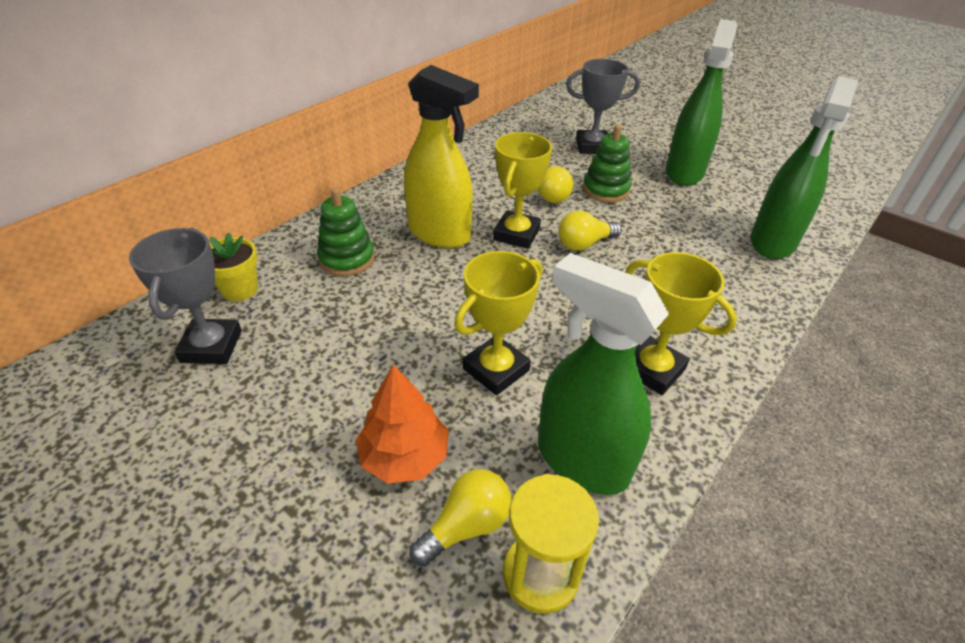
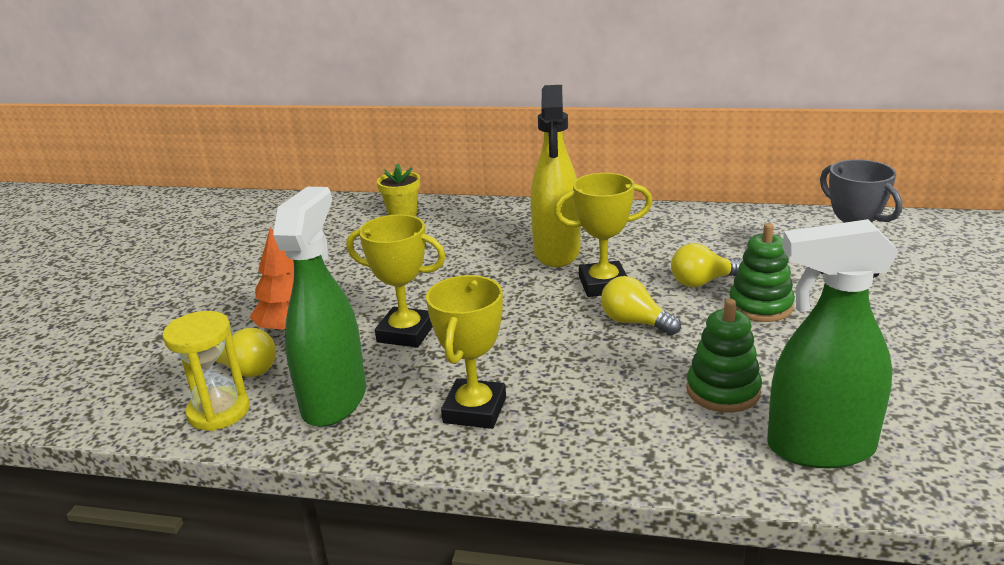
camera: 65 degrees right, 15 degrees down
grey trophy [129,228,242,364] -> none
green stacking toy [317,188,375,276] -> green stacking toy moved to [686,299,762,413]
green spray bottle [666,19,737,186] -> none

